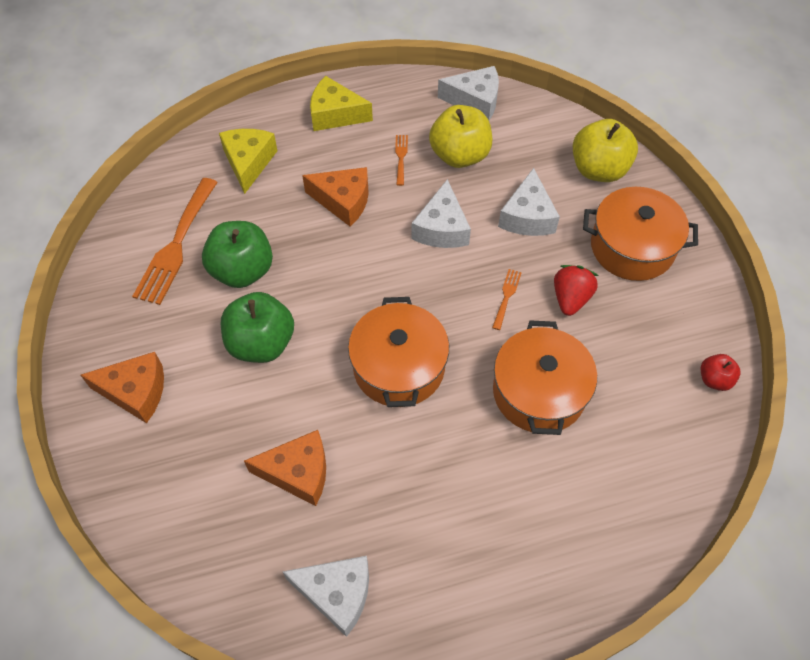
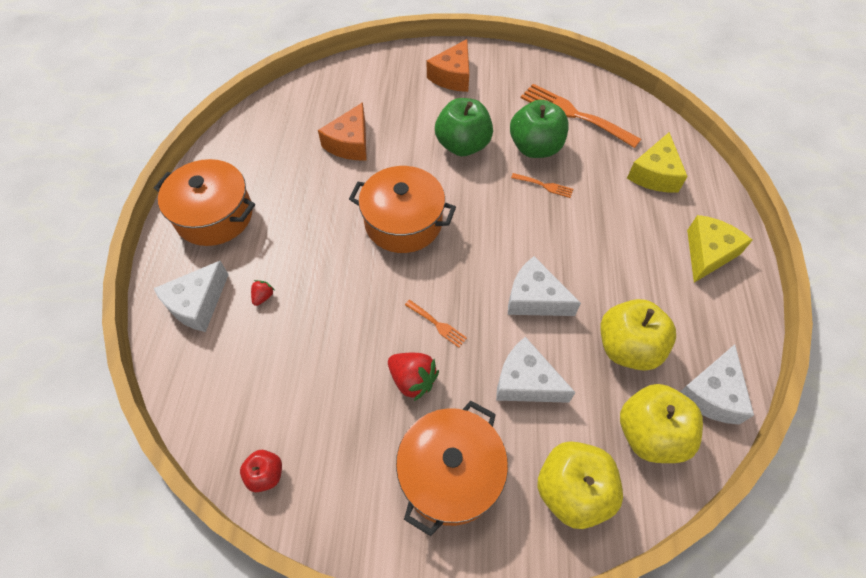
camera: 110 degrees right, 0 degrees up
yellow cheese [219,129,277,194] -> yellow cheese turned 90 degrees clockwise [627,132,688,192]
white cheese [282,556,369,637] -> white cheese moved to [153,261,229,332]
orange cheese [302,167,369,227] -> none
orange fork [395,135,408,186] -> orange fork moved to [511,173,573,198]
orange pot [493,320,597,435] -> orange pot moved to [154,159,255,246]
none -> red strawberry [251,280,274,306]
none -> yellow apple [620,384,703,463]

